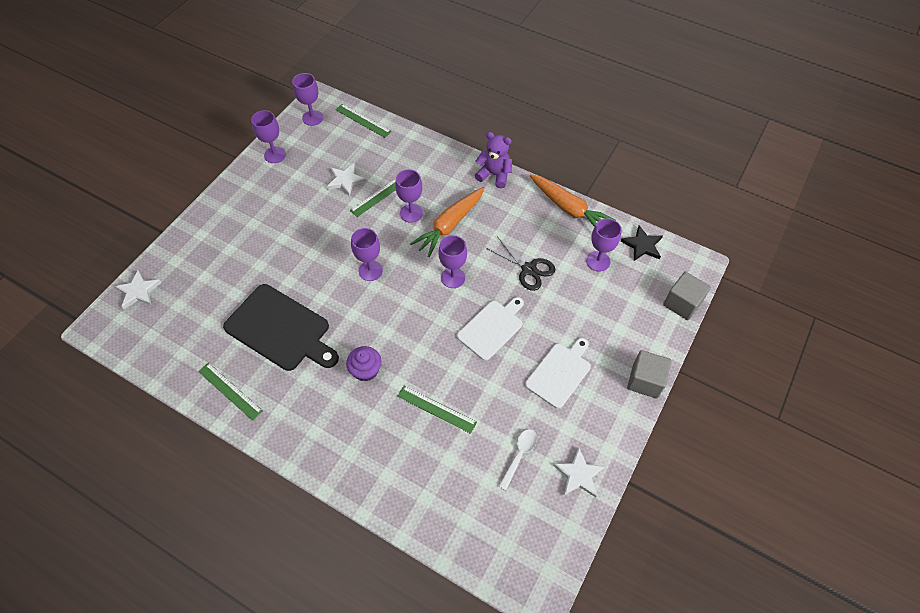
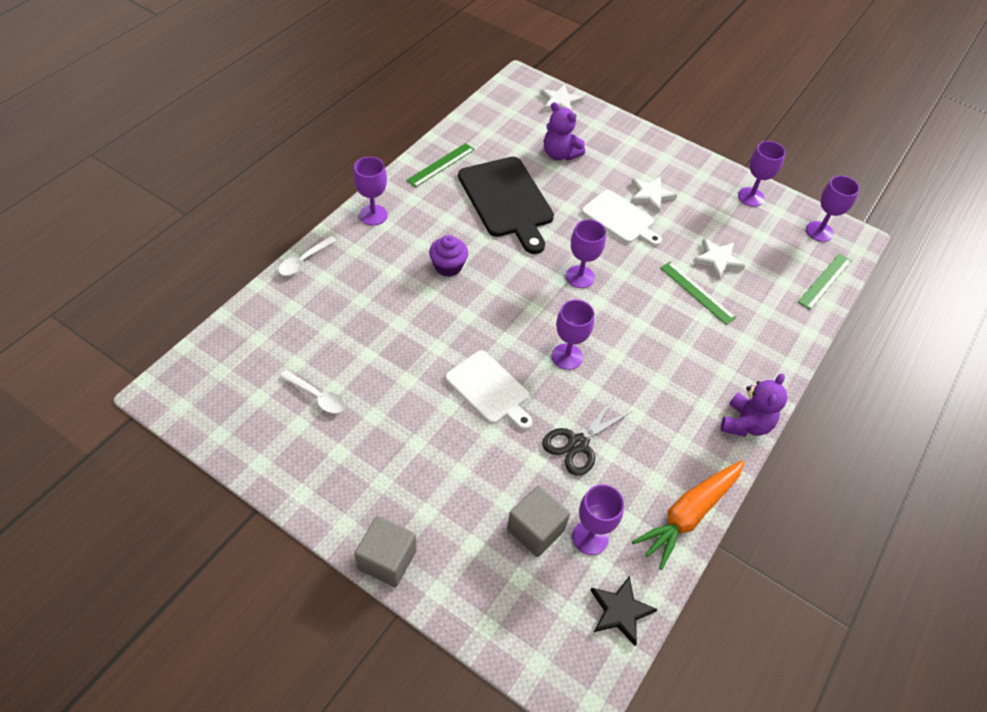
camera: 90 degrees right, 5 degrees down
black cutting board [223,284,339,371] -> black cutting board turned 60 degrees counterclockwise [458,157,554,254]
purple goblet [395,169,423,223] -> purple goblet moved to [353,157,388,226]
green ruler [397,386,477,434] -> none
orange carrot [410,187,485,257] -> none
white cutting board [525,338,591,409] -> white cutting board moved to [582,190,662,246]
white star [553,448,605,497] -> white star moved to [630,177,677,213]
grey cube [663,272,711,320] -> grey cube moved to [507,485,570,557]
none -> white spoon [278,236,336,276]
none -> purple teddy bear [544,102,585,161]

